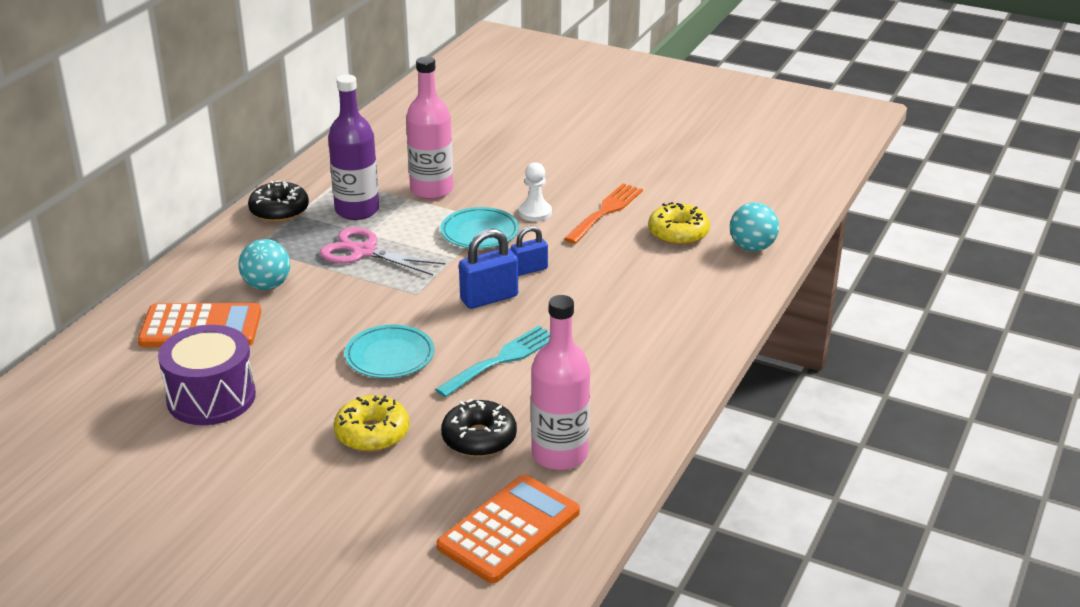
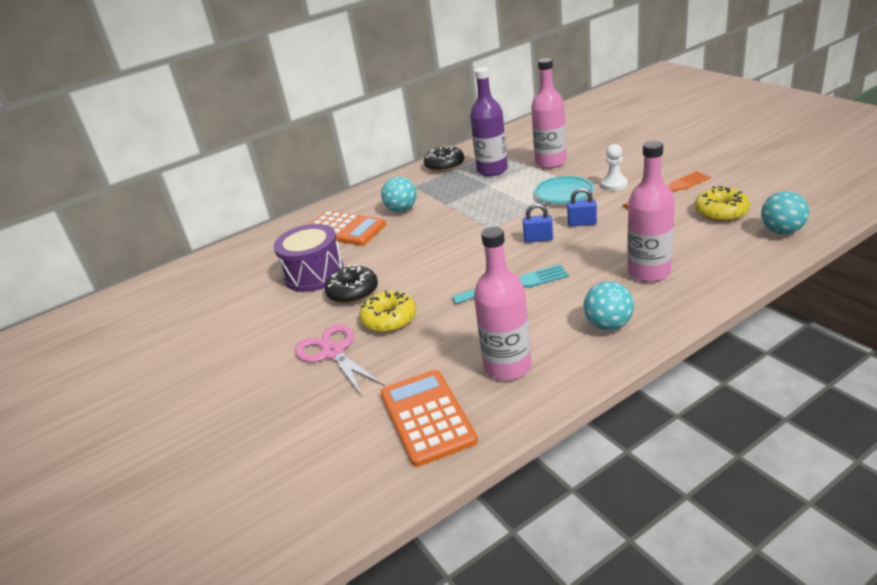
camera: 35 degrees right, 0 degrees up
pink scissors [320,227,445,275] -> pink scissors moved to [295,324,385,396]
turquoise plate [345,325,434,378] -> none
orange calculator [436,475,580,583] -> orange calculator turned 90 degrees counterclockwise [380,370,478,467]
black donut [441,399,517,457] -> black donut moved to [325,265,378,304]
blue padlock [459,229,518,309] -> blue padlock [523,203,553,243], size x0.65
none -> turquoise ball [584,281,634,330]
none -> pink bottle [627,141,675,282]

